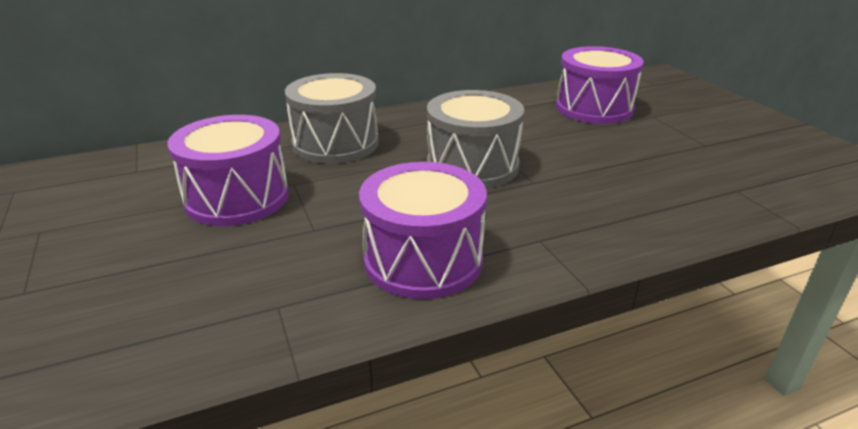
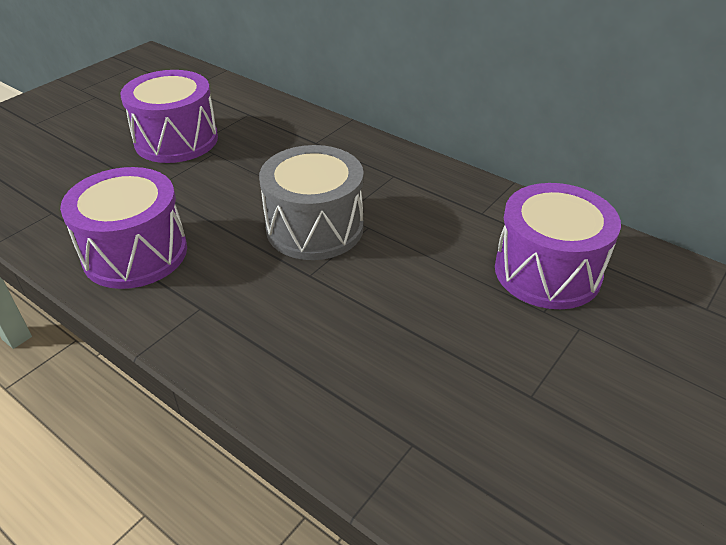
camera: 60 degrees right, 10 degrees up
grey drum [285,73,379,164] -> none

